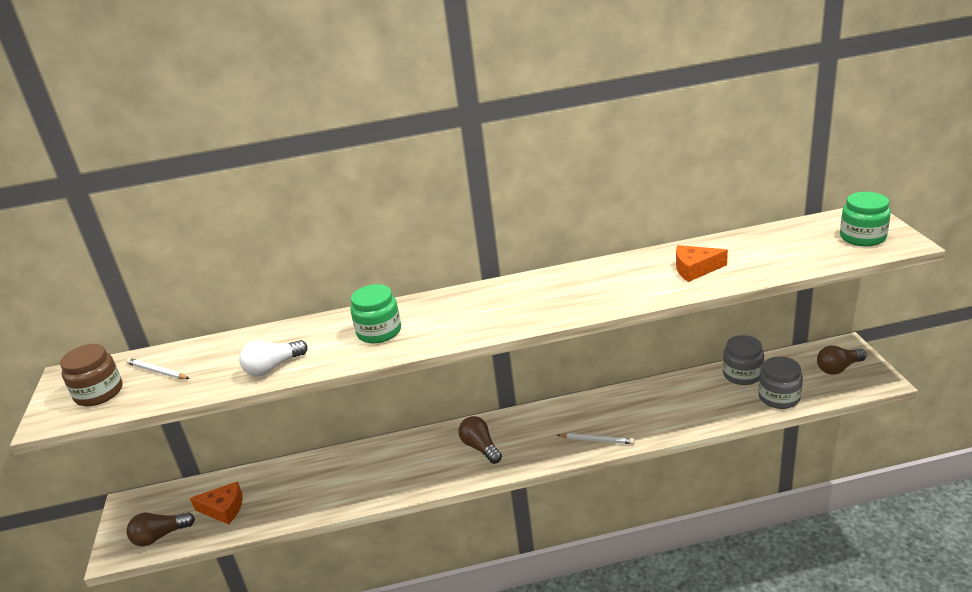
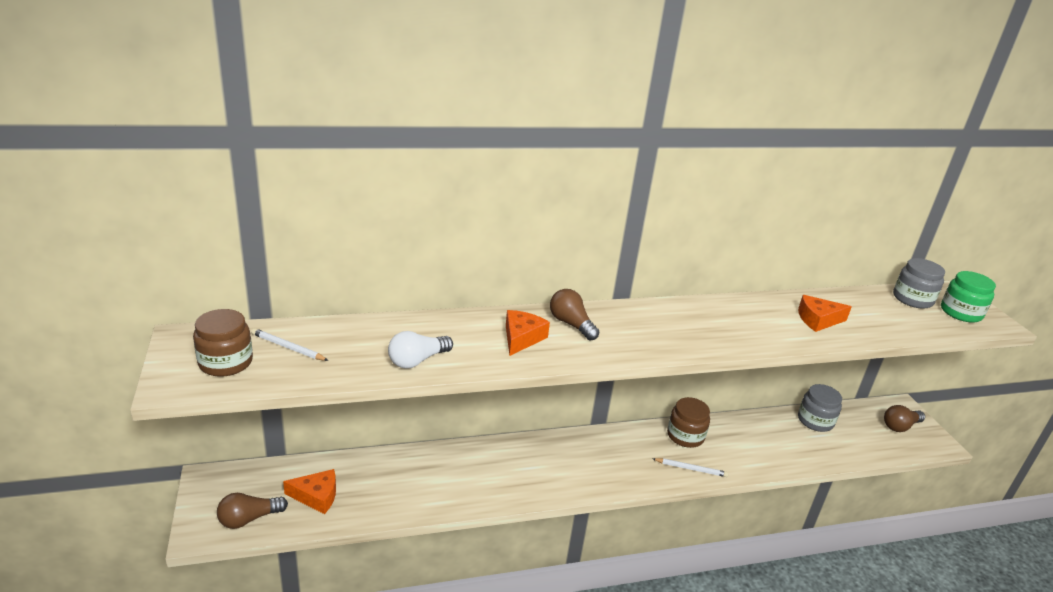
camera: 10 degrees left, 0 degrees up
green jar [350,284,401,343] -> orange cheese [506,310,550,356]
brown light bulb [458,416,502,464] -> brown light bulb moved to [550,289,599,341]
grey jar [758,356,803,409] -> grey jar moved to [893,258,945,309]
none -> brown jar [667,397,710,448]

